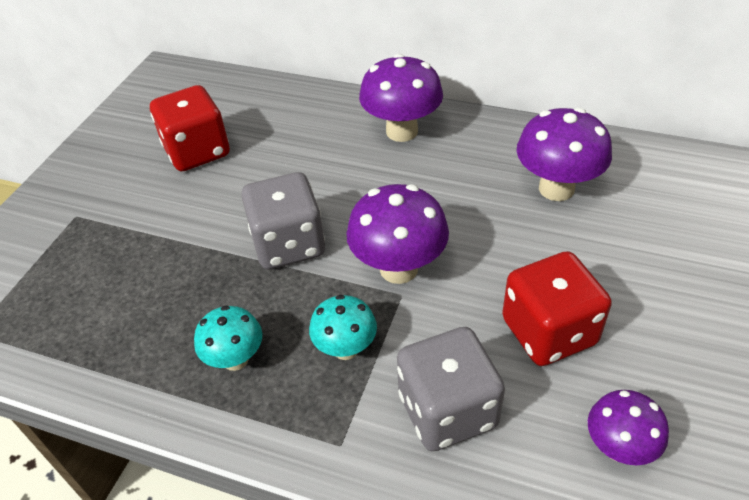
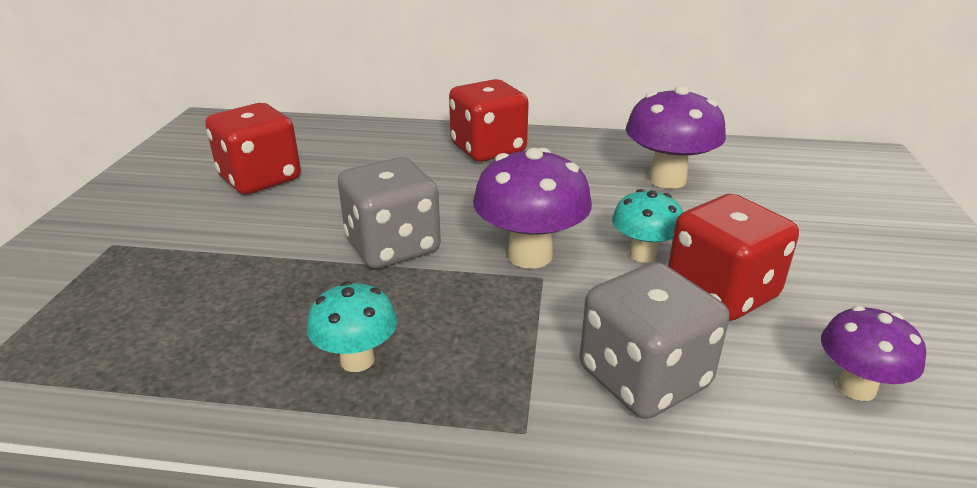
camera: 15 degrees left, 15 degrees down
turquoise mushroom [309,295,377,360] -> turquoise mushroom moved to [612,189,683,263]
purple mushroom [359,54,443,142] -> red dice [449,79,529,162]

